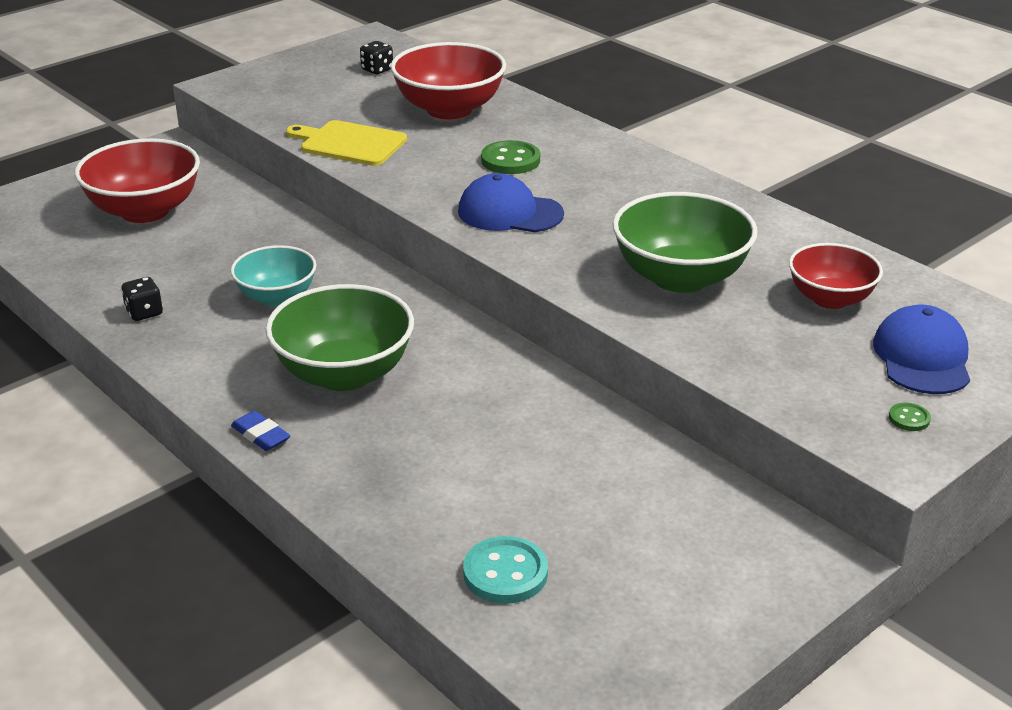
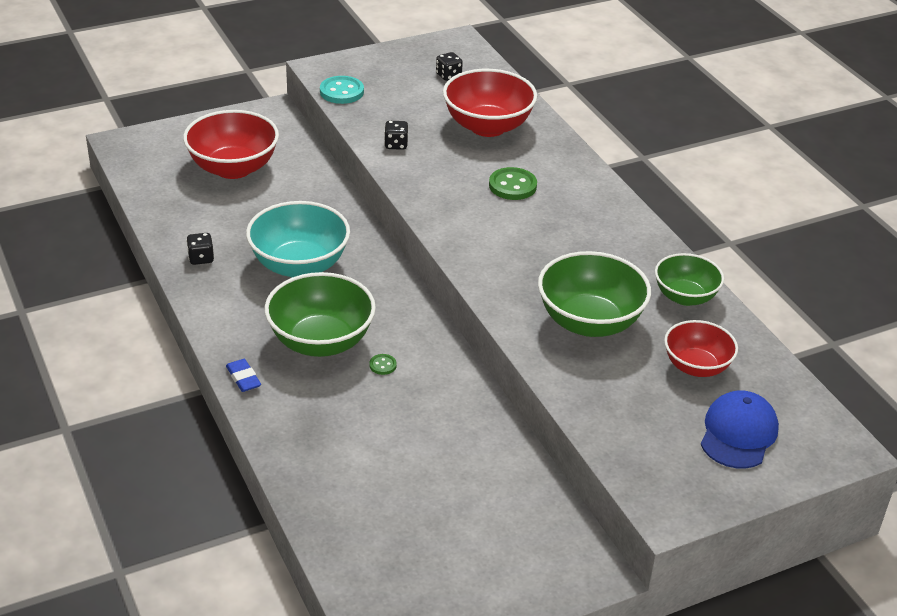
camera: 15 degrees right, 5 degrees up
turquoise bowl [231,245,316,306] -> turquoise bowl [246,201,350,277], size x1.58
yellow cutting board [286,120,407,166] -> black dice [384,121,408,150]
blue cap [458,173,564,232] -> none
turquoise button [463,536,548,604] -> turquoise button moved to [320,76,364,104]
green button [889,403,931,431] -> green button moved to [369,354,397,375]
none -> green bowl [655,253,724,306]

